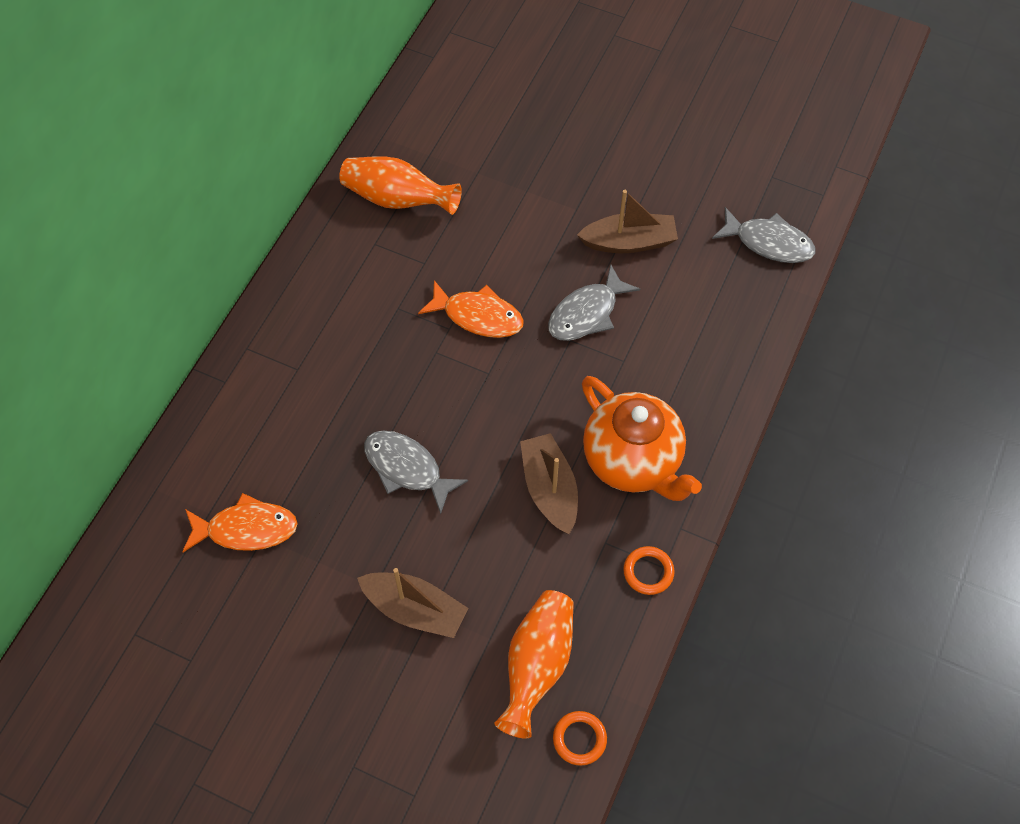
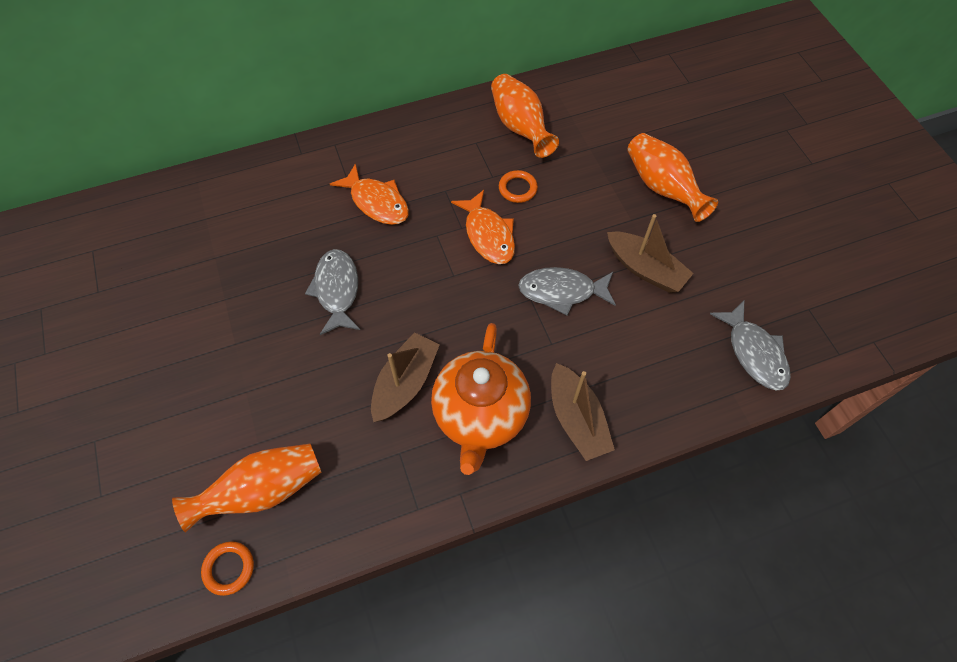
camera: 45 degrees right, 0 degrees up
orange fish [182,493,297,552] -> orange fish moved to [330,163,409,225]
brown boat [357,568,468,638] -> brown boat moved to [551,363,615,461]
orange ring [623,546,675,595] -> orange ring moved to [499,170,538,203]
none -> orange vase [627,133,718,222]

